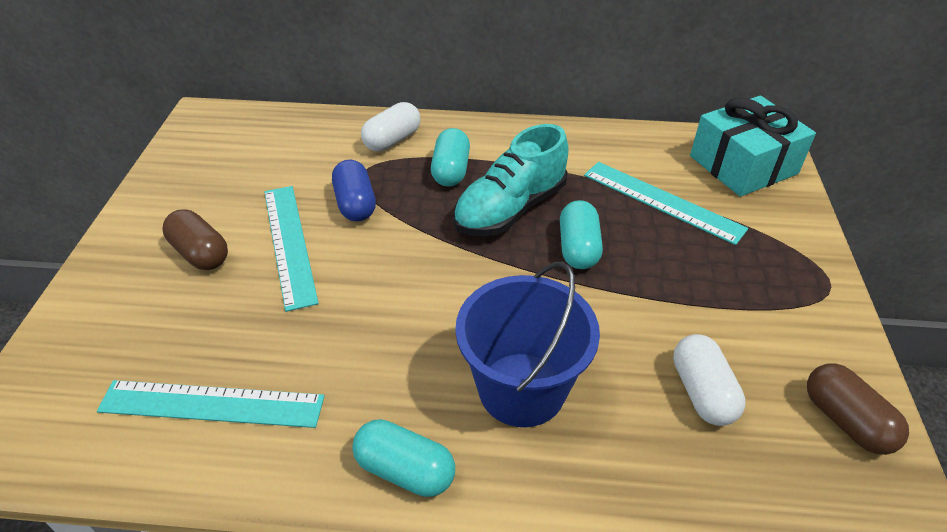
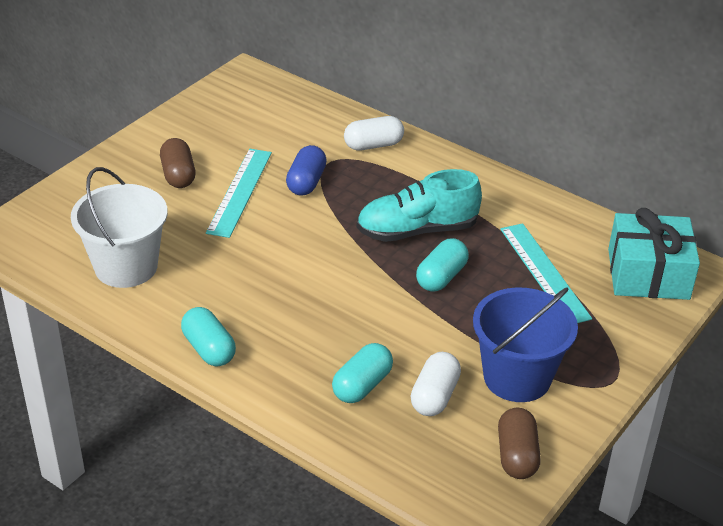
camera: 30 degrees right, 5 degrees down
turquoise ruler [97,380,325,428] -> white bucket [71,167,168,288]
turquoise capsule [431,128,470,187] -> turquoise capsule moved to [332,343,393,403]
blue bucket [455,262,600,427] -> blue bucket moved to [473,287,578,402]

